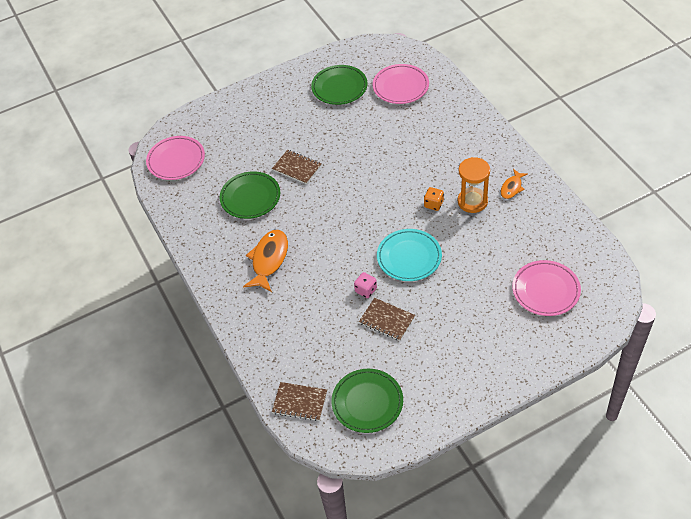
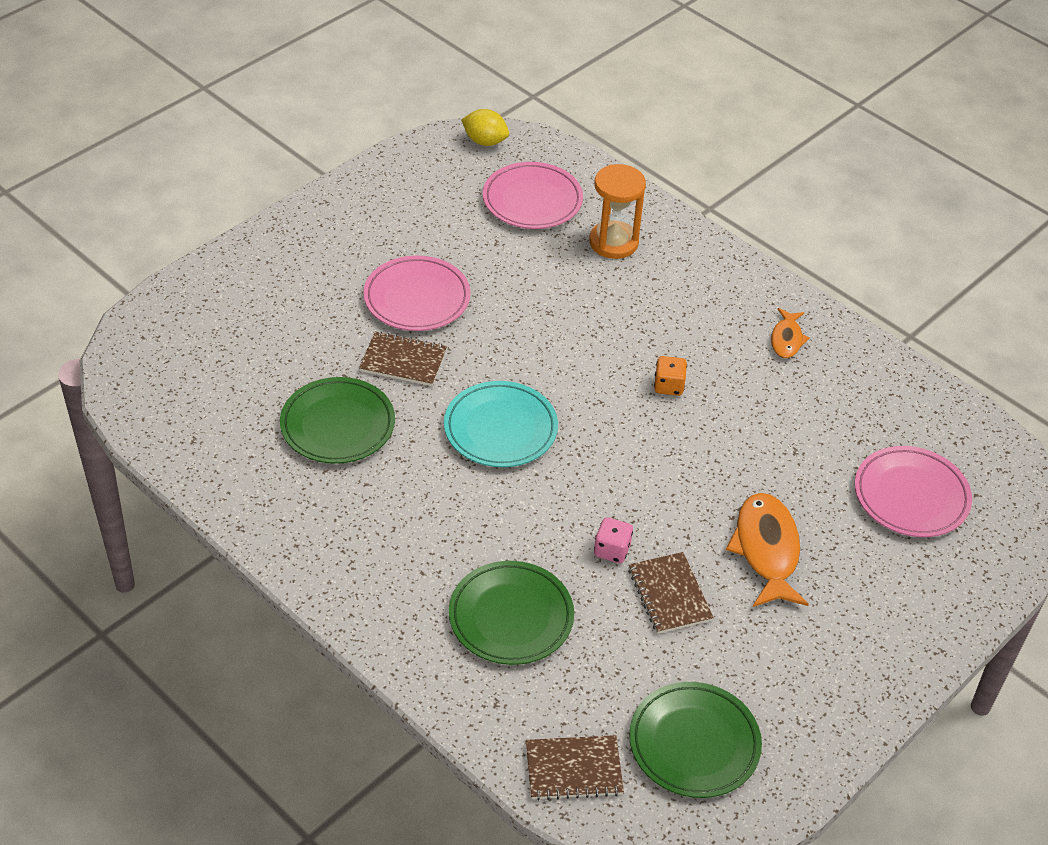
camera: 25 degrees left, 5 degrees down
pink plate [146,136,205,180] -> pink plate moved to [363,256,470,331]
orange fish [243,230,288,292] -> orange fish moved to [726,493,809,607]
green plate [311,65,368,105] -> green plate moved to [449,561,574,665]
brown notebook [359,298,415,341] -> brown notebook turned 60 degrees clockwise [628,552,714,634]
turquoise plate [377,229,442,281] -> turquoise plate moved to [444,381,558,467]
orange hourglass [458,157,490,213] -> orange hourglass moved to [589,164,646,259]
none -> yellow lemon [461,109,509,146]

